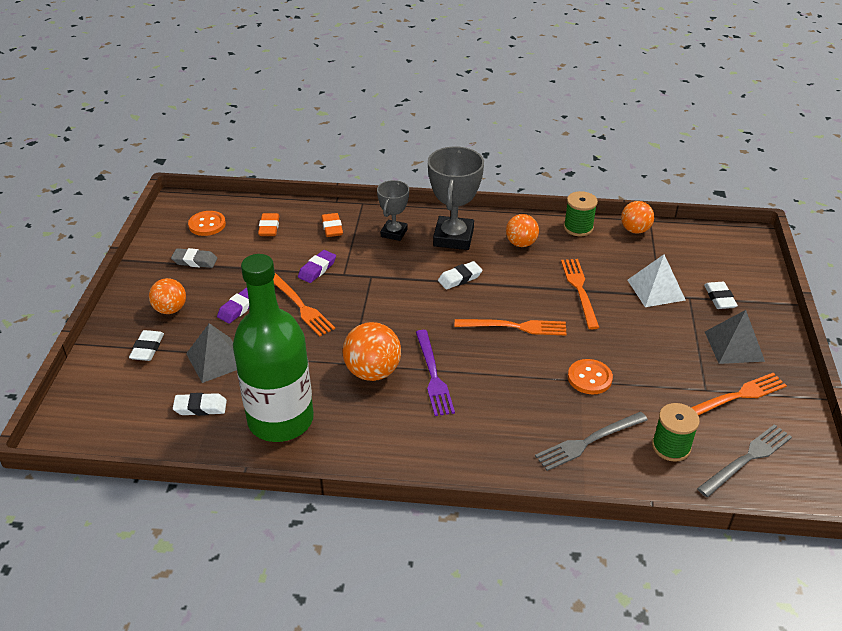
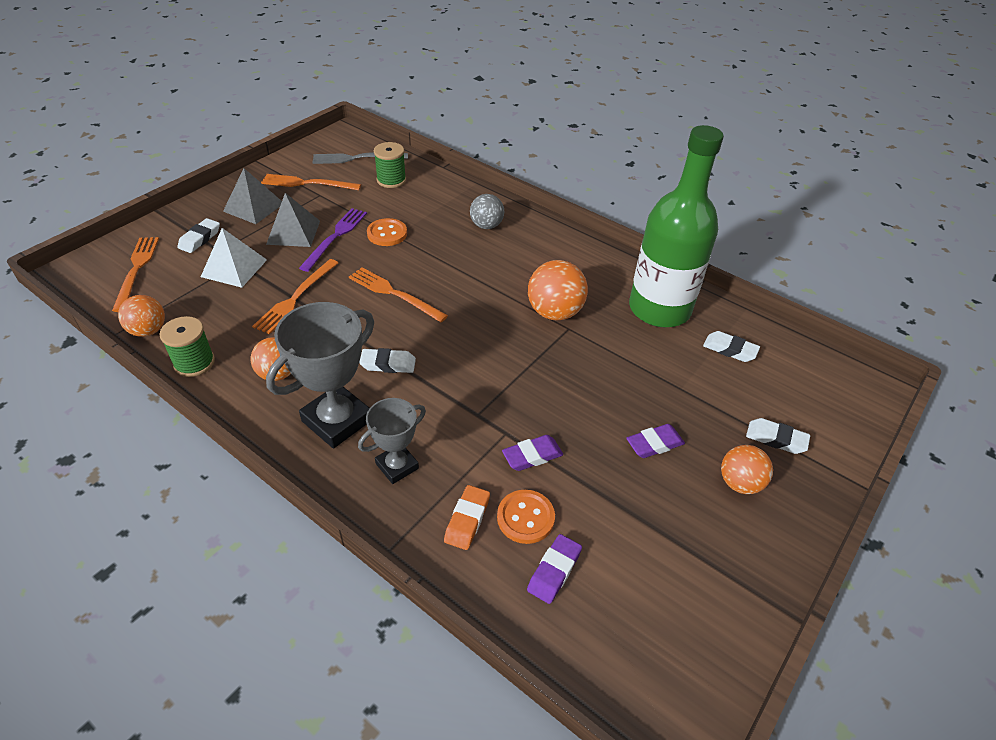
camera: 150 degrees left, 5 degrees up
white eraser [129,330,164,361] -> white eraser turned 75 degrees clockwise [746,418,810,454]
grey eraser [171,248,217,268] -> none
grey pyramid [186,323,237,383] -> grey pyramid moved to [266,193,320,247]
orange button [188,211,226,236] -> orange button moved to [497,490,555,544]
orange eraser [258,213,279,236] -> purple eraser [527,534,582,604]
orange fork [273,273,335,337] -> orange fork moved to [112,237,159,312]
purple fork [416,330,455,416] -> purple fork moved to [299,208,367,272]
grey fork [535,412,648,471] -> none
none -> grey ball [470,194,504,229]

